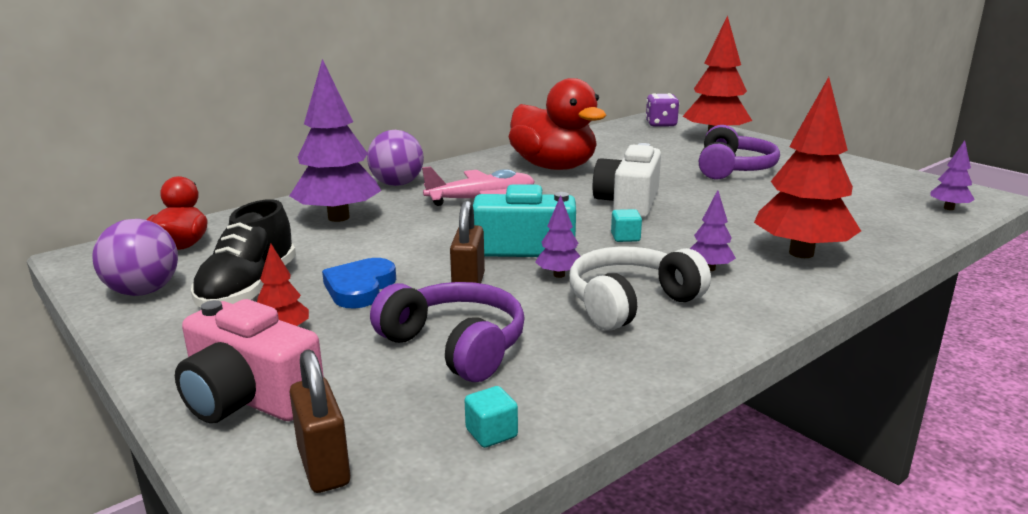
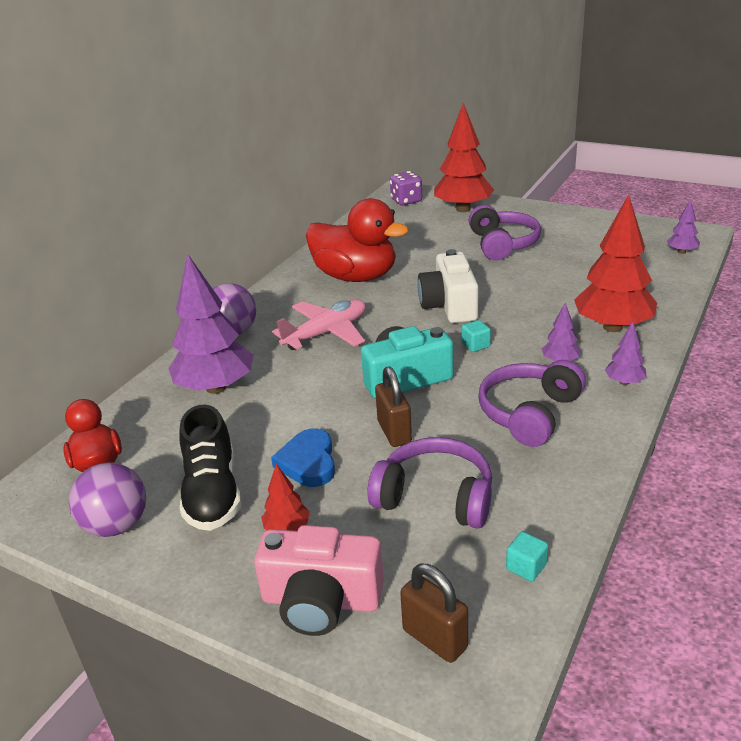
camera: 20 degrees left, 10 degrees up
purple tree [535,195,581,278] -> purple tree moved to [605,322,647,385]
white headphones [569,247,711,331] -> purple headphones [478,360,586,447]

